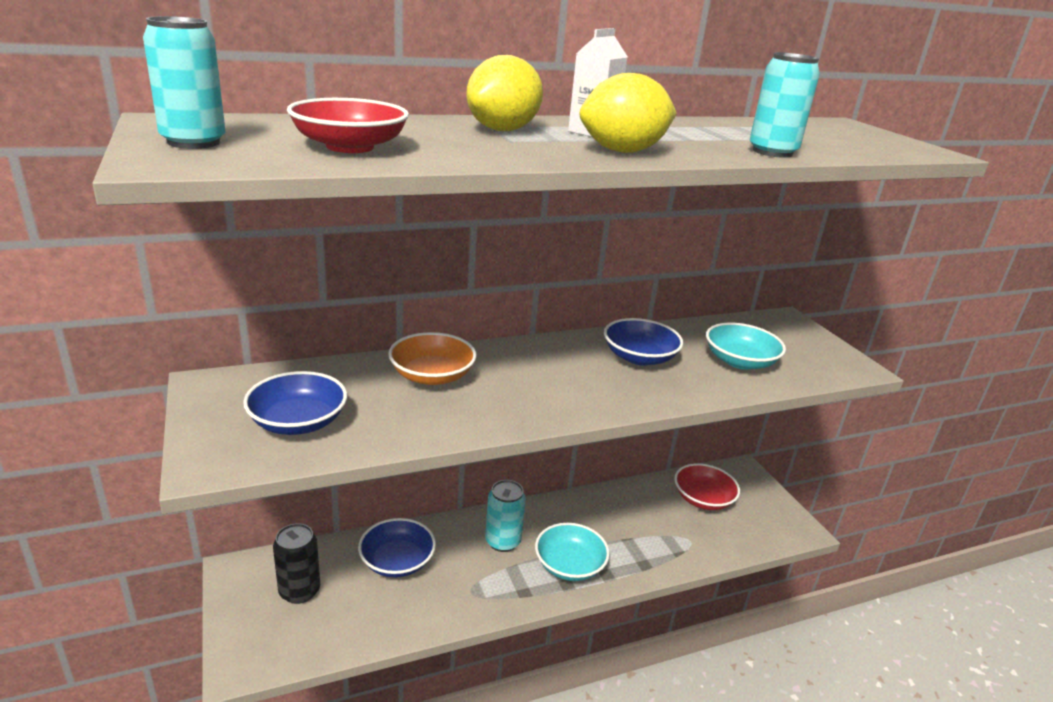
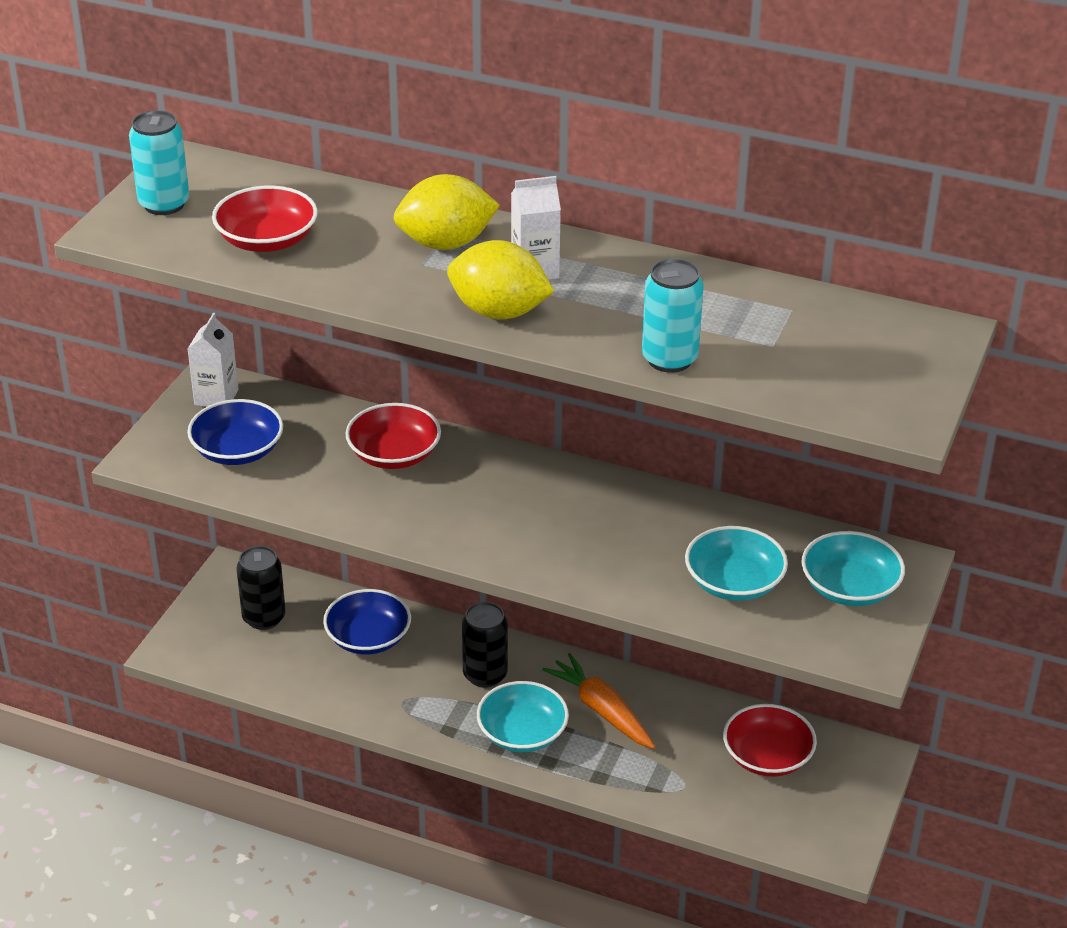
camera: 45 degrees right, 10 degrees up
orange bowl [388,332,476,385] -> red bowl [346,403,441,469]
turquoise can [485,480,526,552] -> black can [462,602,508,688]
blue bowl [604,318,683,365] -> none
none -> white carton [188,313,239,407]
none -> orange carrot [542,653,655,749]
none -> turquoise bowl [801,531,905,606]

